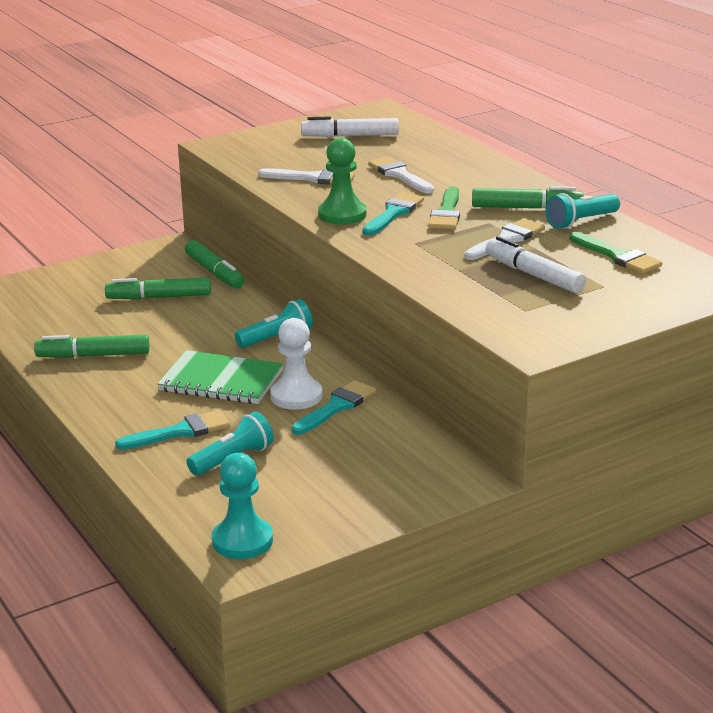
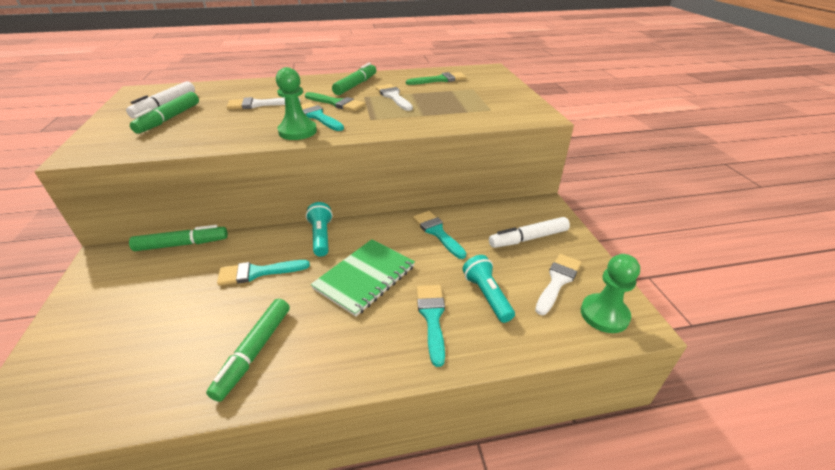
camera: 70 degrees left, 10 degrees up
green marker [105,277,211,300] -> green marker moved to [130,92,199,134]
turquoise pawn [212,453,273,559] -> green pawn [581,254,640,333]
white brush [258,168,355,185] -> white brush moved to [535,254,582,315]
white pawn [270,318,322,410] -> none
white marker [486,236,586,293] -> white marker moved to [489,217,570,248]
turquoise flashlight [545,193,620,229] -> none
none -> turquoise brush [217,260,310,285]

